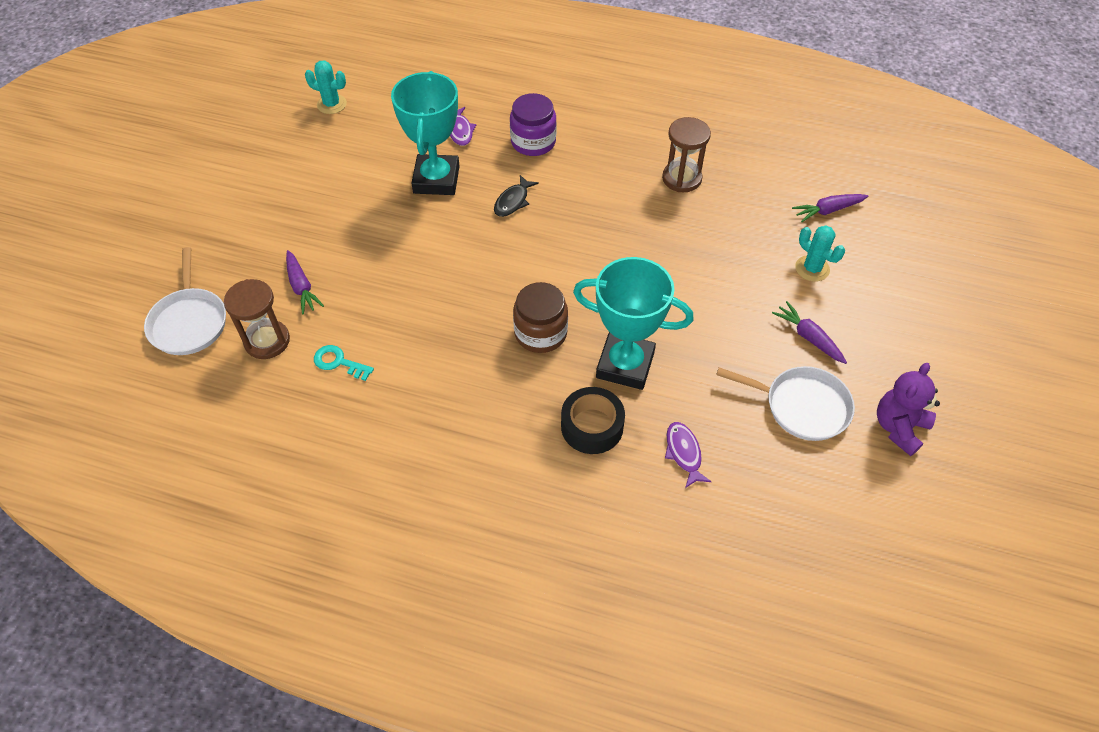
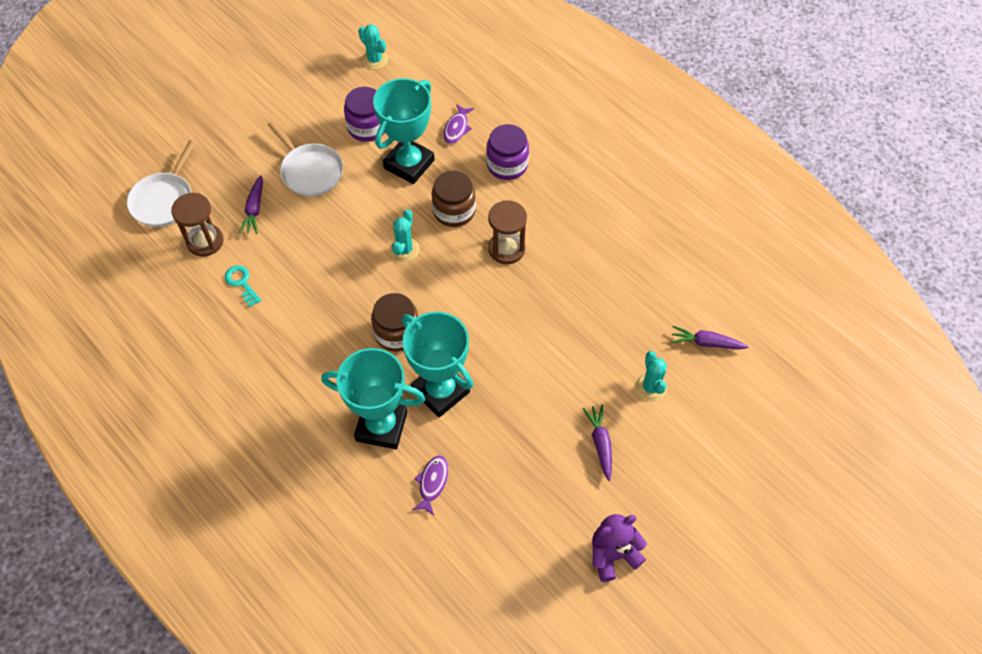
camera: 30 degrees right, 5 degrees up
black fish [494,175,539,217] -> brown jar [431,170,476,227]
black tape [561,387,625,454] -> turquoise trophy [321,348,425,449]
brown hourglass [662,117,711,192] -> brown hourglass moved to [488,200,527,264]
white pan [716,366,855,441] -> white pan moved to [268,121,343,196]
none -> purple jar [344,87,385,142]
none -> turquoise cactus [390,209,420,262]

